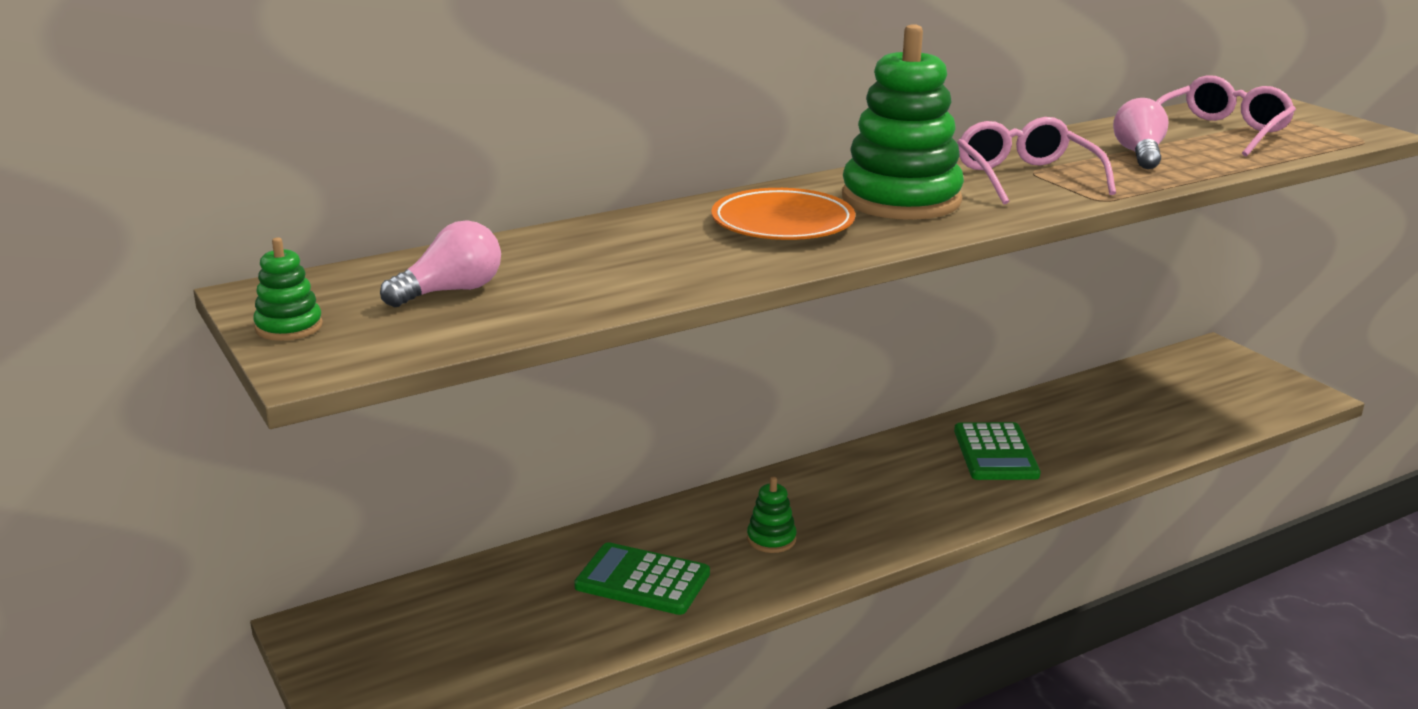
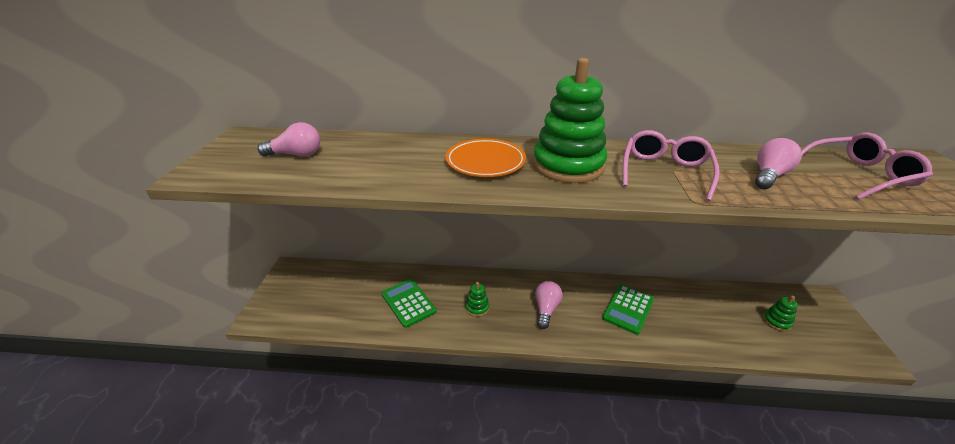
camera: 35 degrees right, 10 degrees up
green stacking toy [253,237,323,341] -> green stacking toy moved to [763,295,798,331]
none -> pink light bulb [535,281,563,329]

